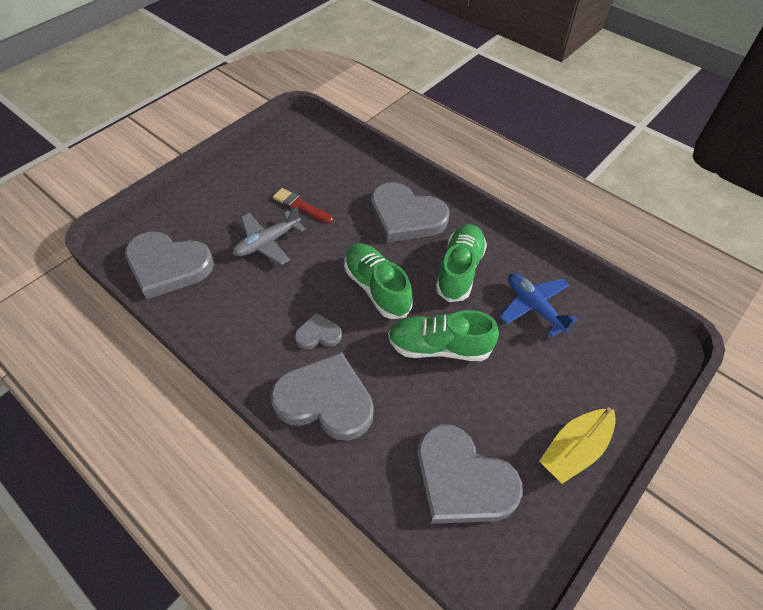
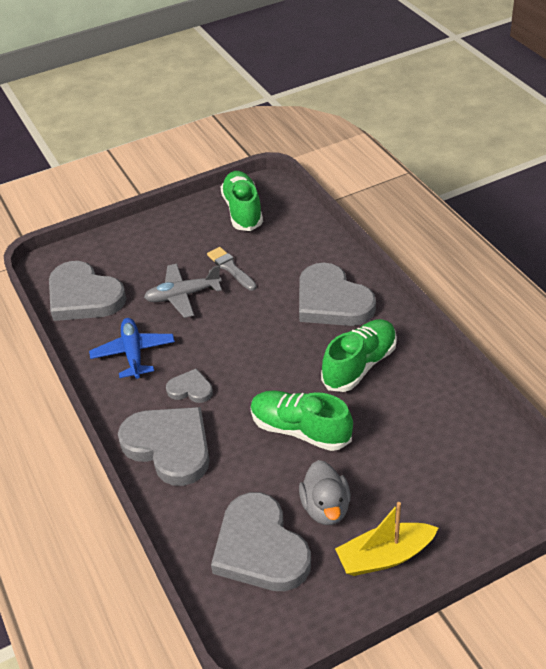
camera: 25 degrees right, 10 degrees down
red brush [273,188,333,223] -> grey brush [207,247,256,291]
green shoe [344,243,413,319] -> green shoe moved to [220,171,263,231]
blue plane [500,273,578,337] -> blue plane moved to [89,318,175,379]
none -> grey duck [299,460,351,525]

